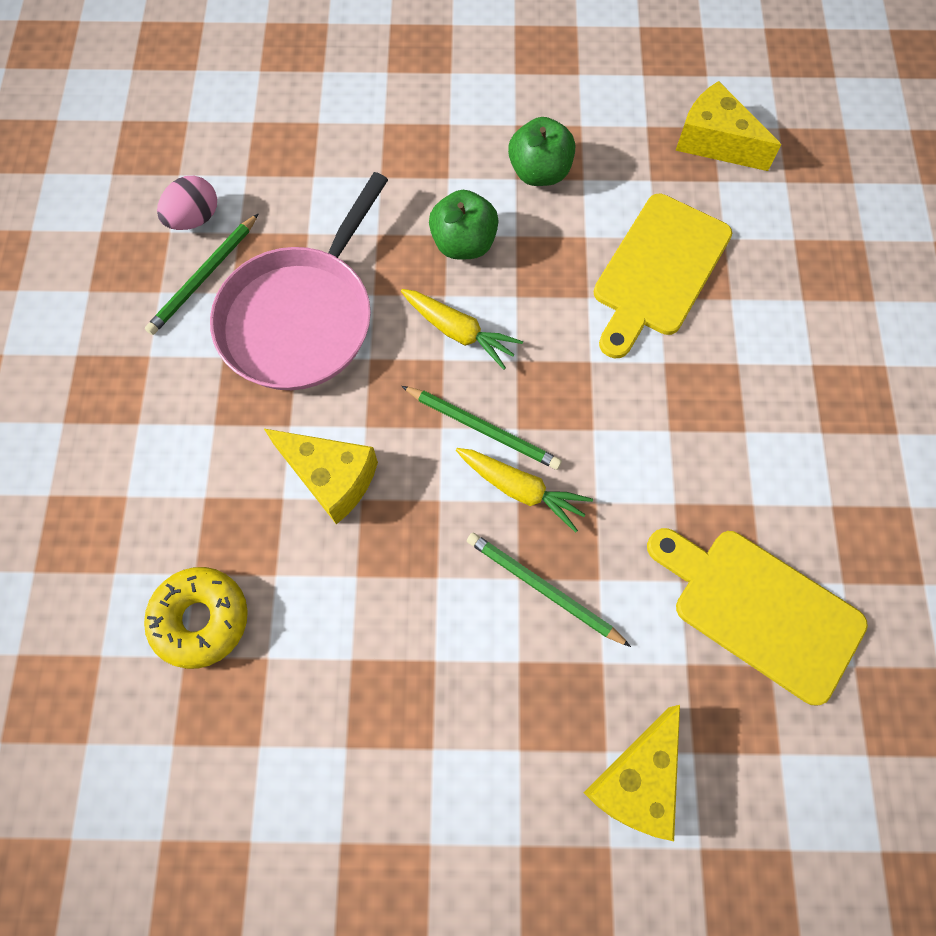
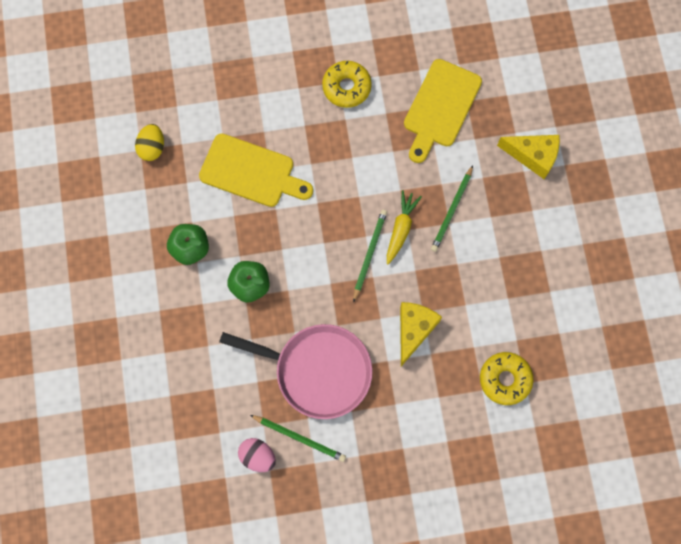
camera: 100 degrees left, 5 degrees up
yellow carrot [401,289,523,369] -> none
yellow cheese [675,81,781,171] -> yellow egg [135,124,164,161]
none -> yellow donut [322,61,372,108]

